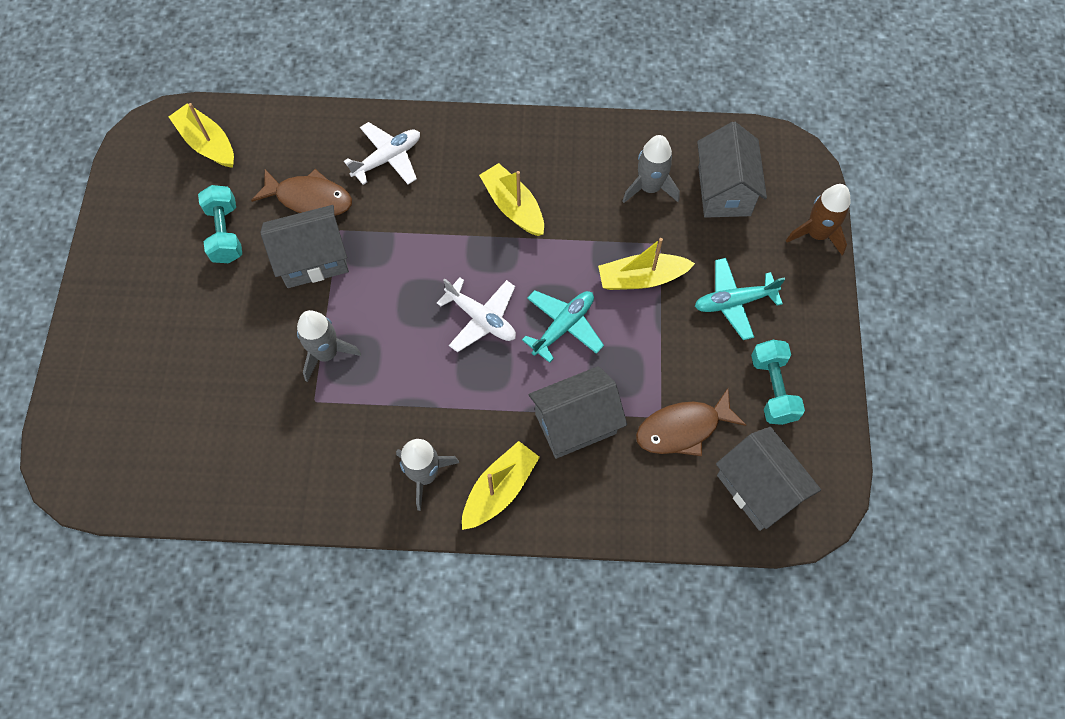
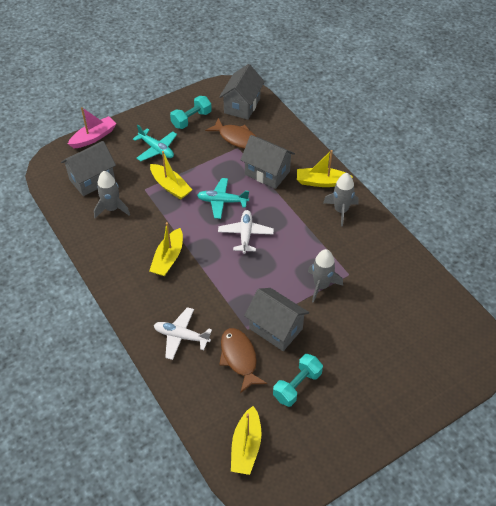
camera: 125 degrees left, 15 degrees down
brown rocket [786,184,851,255] -> pink boat [68,107,117,148]

